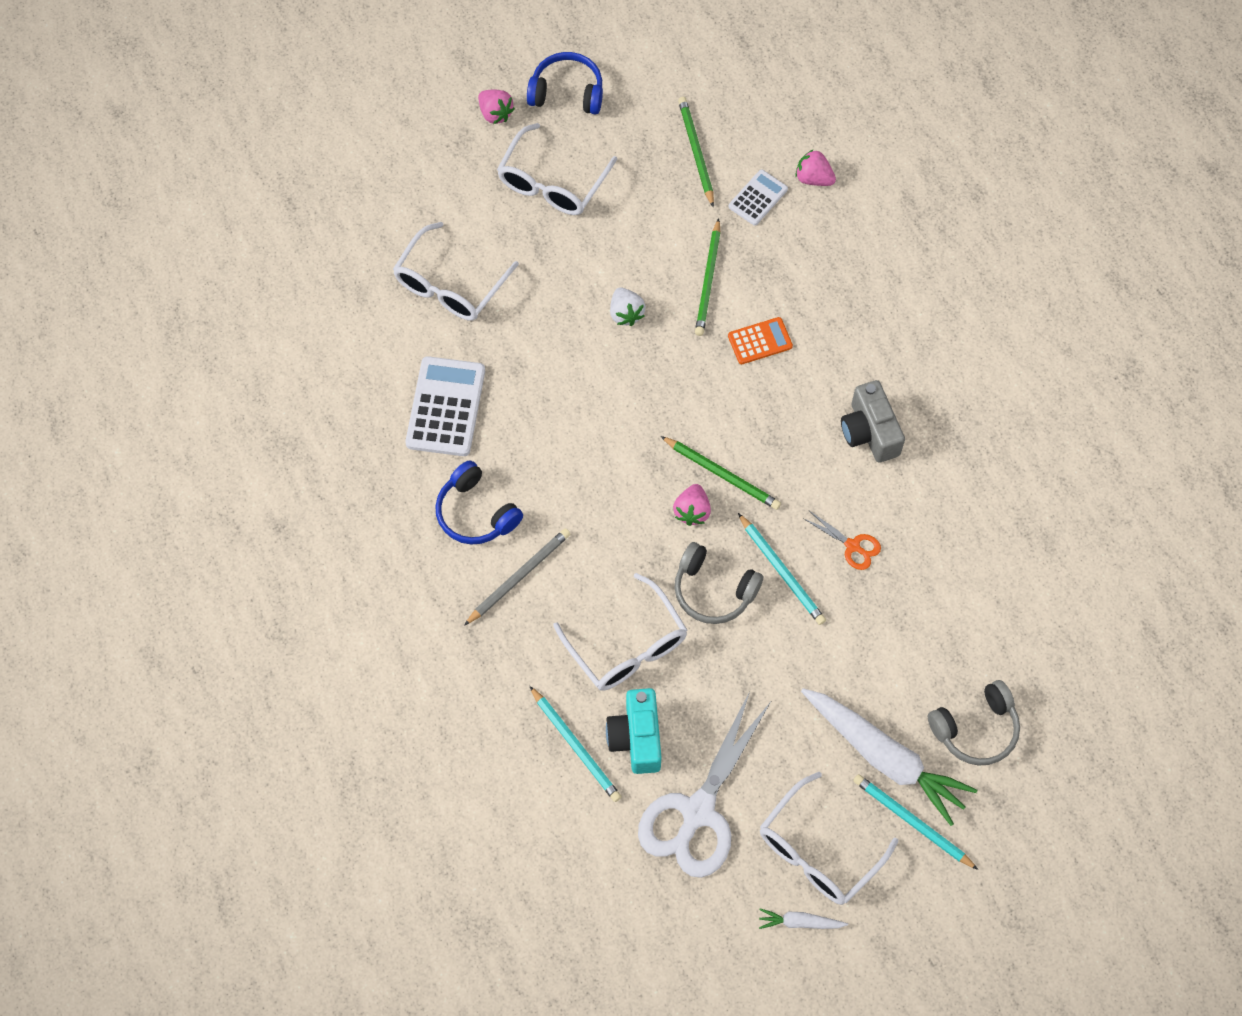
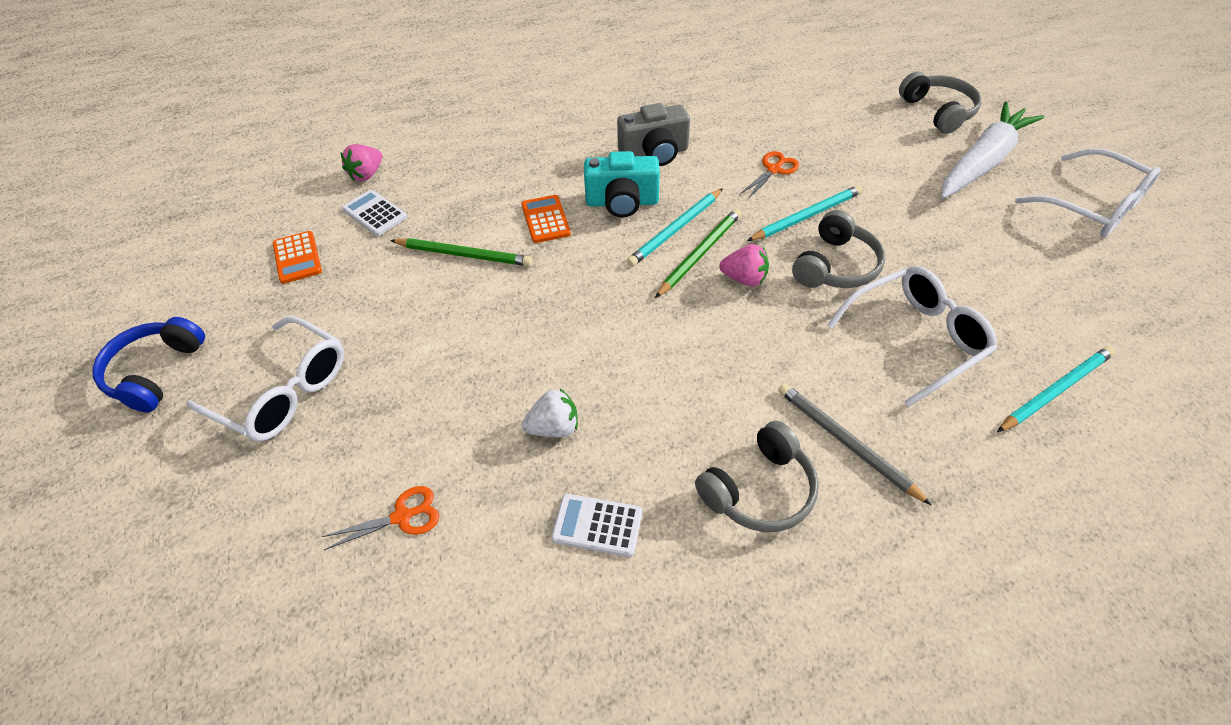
camera: 85 degrees left, 15 degrees down
white glasses [393,222,519,321] -> orange scissors [322,486,440,550]
white calculator [405,356,485,456] -> white calculator [551,494,642,557], size x0.57
blue headphones [436,460,523,545] -> grey headphones [695,421,819,532]
pink strawberry [478,90,515,124] -> none
turquoise camera [606,688,662,774] -> turquoise camera moved to [584,151,660,217]
white strawberry [610,287,645,326] -> white strawberry moved to [522,389,578,437]
white scissors [638,691,772,878] -> none
green pencil [678,97,714,207] -> orange calculator [273,231,322,284]
white carrot [759,908,848,929] -> none
turquoise pencil [853,774,978,870] -> turquoise pencil moved to [627,188,723,267]

